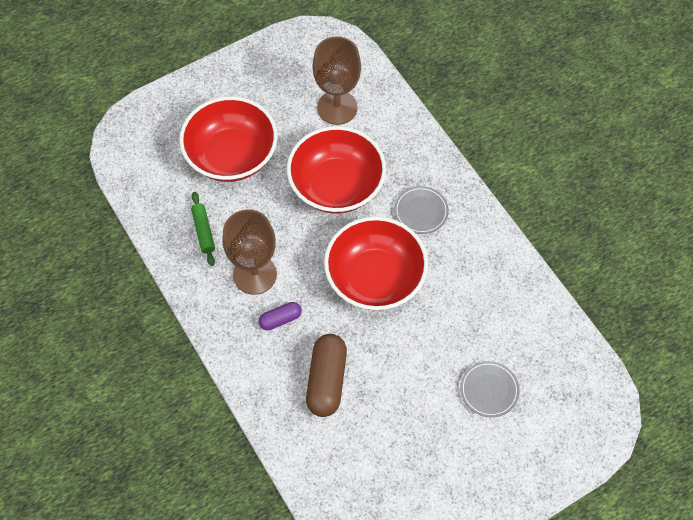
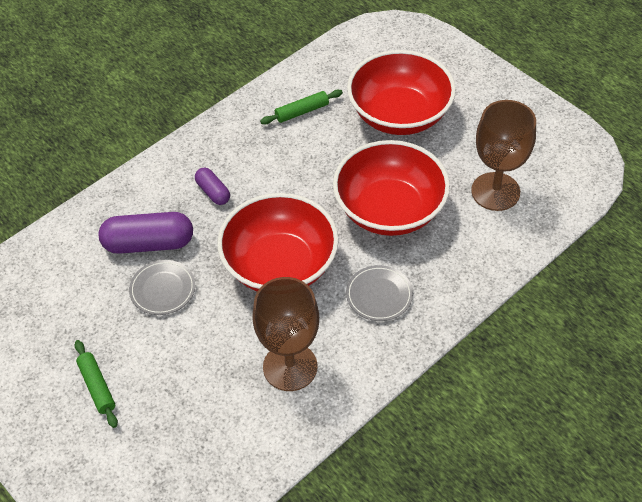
camera: 80 degrees right, 10 degrees down
brown goblet [222,209,277,295] -> brown goblet moved to [252,277,319,391]
brown capsule [306,334,347,417] -> purple capsule [99,212,193,254]
grey plate [460,361,519,417] -> grey plate moved to [129,260,195,315]
none -> green rolling pin [75,340,118,428]

